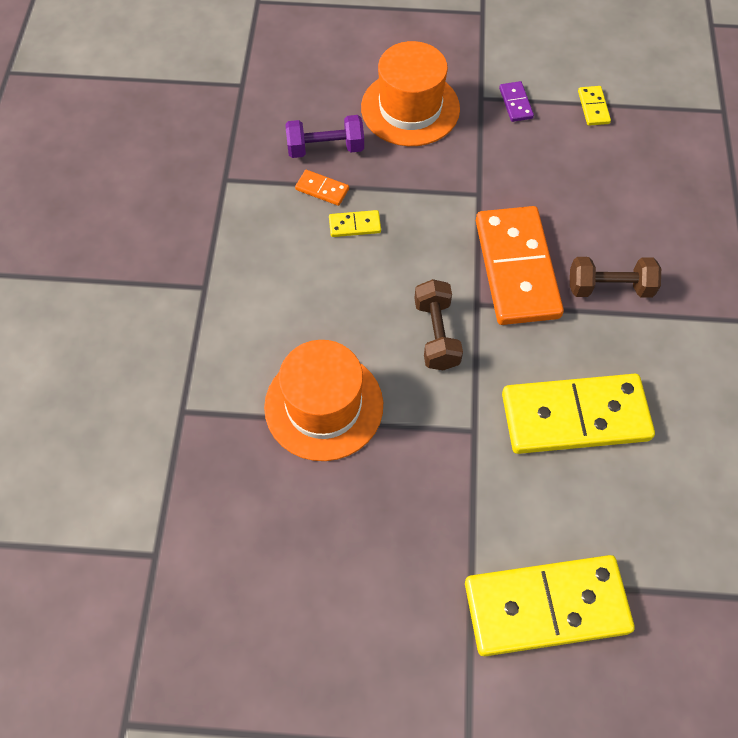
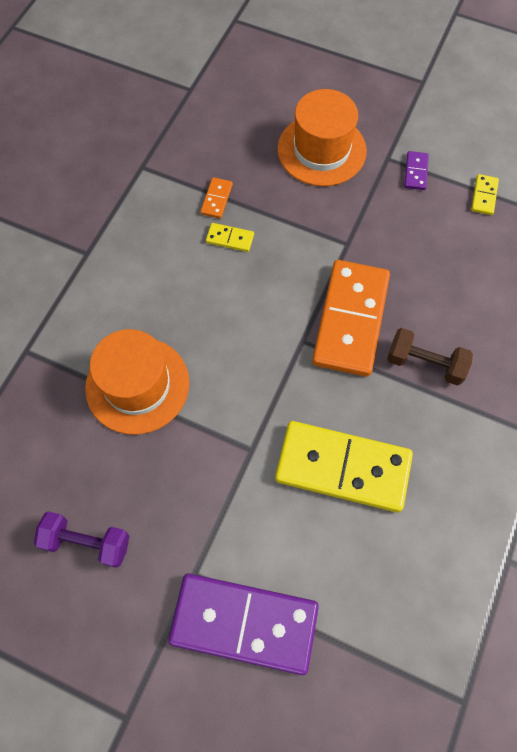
camera: 20 degrees right, 5 degrees up
purple dumbbell [285,115,364,158] -> purple dumbbell moved to [34,511,129,568]
orange domino [295,170,349,206] -> orange domino turned 60 degrees clockwise [200,177,233,219]
brown dumbbell [414,279,463,370] -> none
yellow domino [465,555,635,656] -> purple domino [168,573,319,675]

